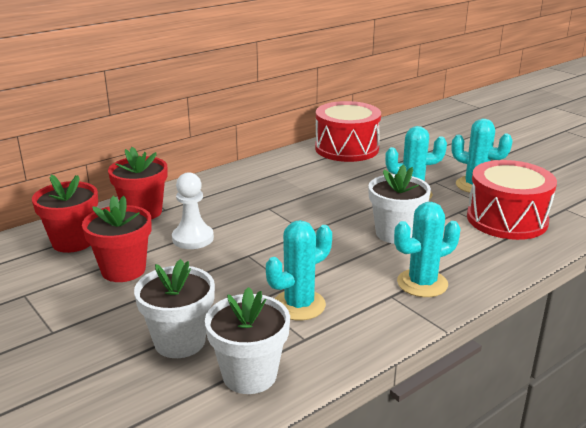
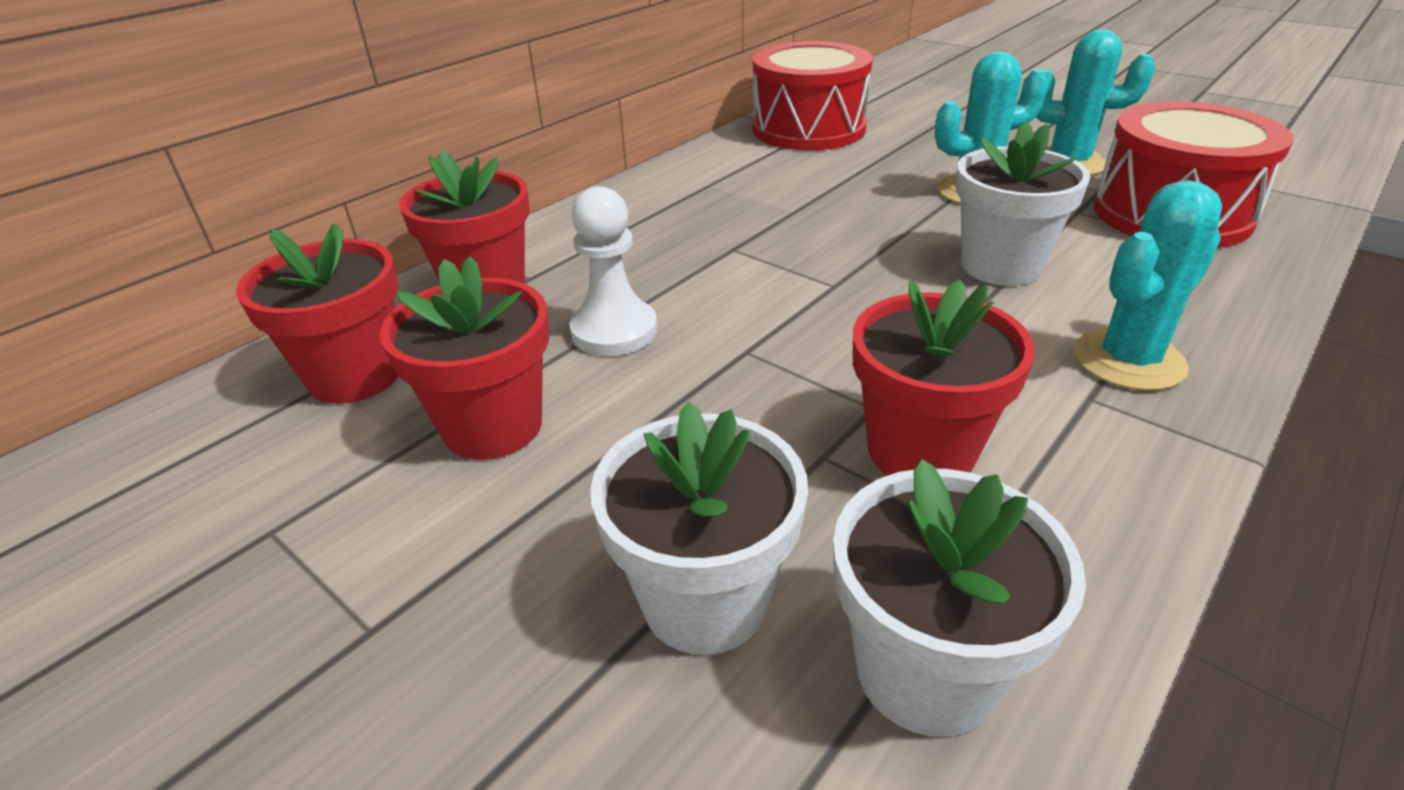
camera: 10 degrees left, 10 degrees up
turquoise cactus [266,220,332,321] -> red flower pot [853,279,1035,476]

